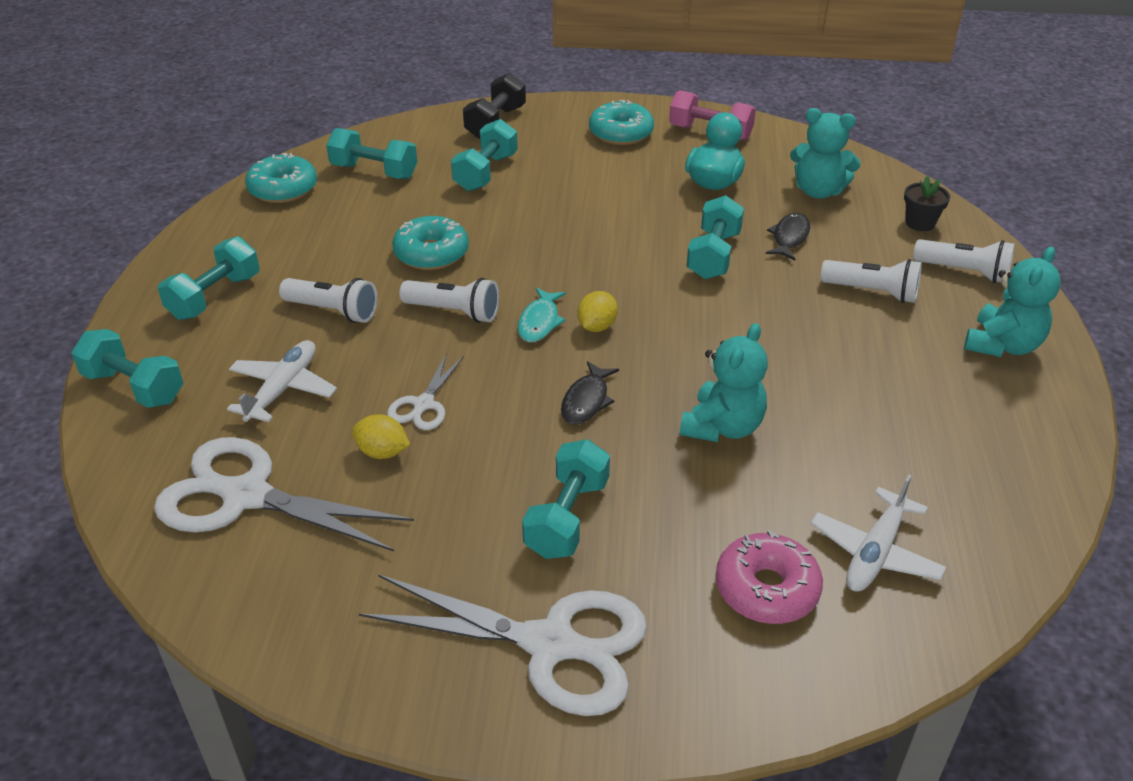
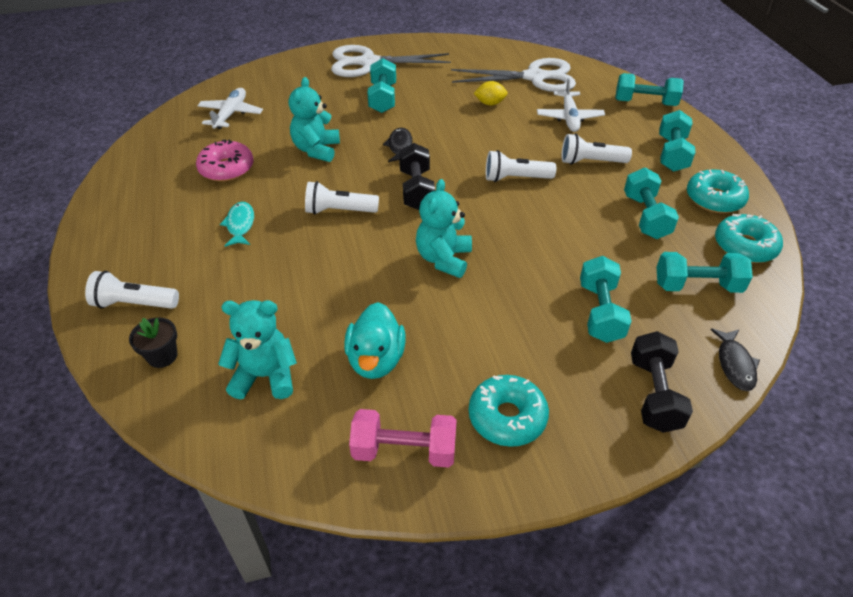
camera: 160 degrees right, 5 degrees up
white scissors [387,353,464,430] -> none
turquoise donut [392,216,469,270] -> turquoise donut moved to [687,169,749,213]
turquoise fish [518,288,566,342] -> turquoise fish moved to [220,202,254,247]
yellow lemon [577,291,618,332] -> black dumbbell [399,143,435,210]
turquoise dumbbell [686,195,744,279] -> turquoise dumbbell moved to [624,168,679,239]
pink donut [715,530,823,624] -> pink donut moved to [196,139,254,182]
black fish [766,213,810,260] -> black fish moved to [710,328,760,391]
white flashlight [821,259,922,303] -> white flashlight moved to [305,181,379,215]
turquoise teddy bear [964,247,1061,357] -> turquoise teddy bear moved to [416,179,472,278]

